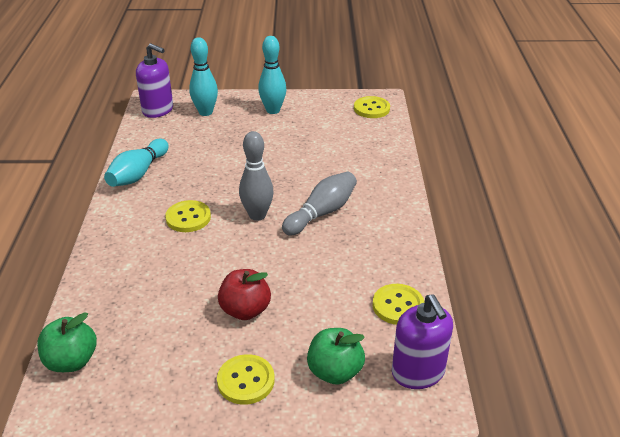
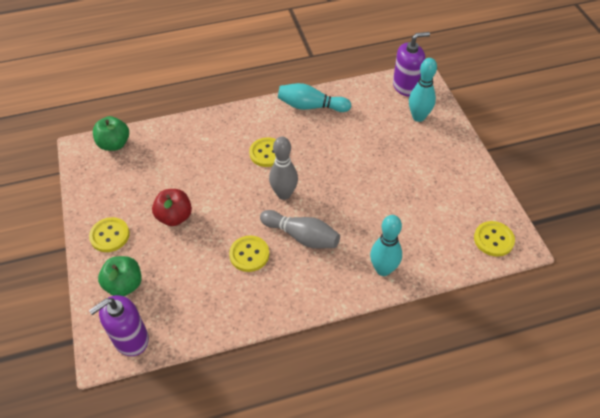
camera: 75 degrees right, 15 degrees up
purple soap dispenser [136,43,173,118] -> purple soap dispenser turned 120 degrees counterclockwise [393,32,430,96]
turquoise bowling pin [258,36,286,114] -> turquoise bowling pin moved to [370,215,402,276]
yellow button [372,284,424,325] -> yellow button moved to [229,235,269,272]

